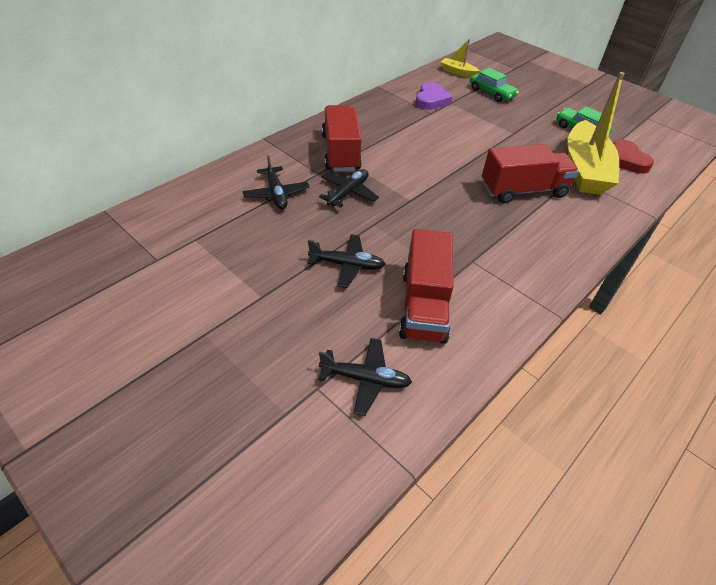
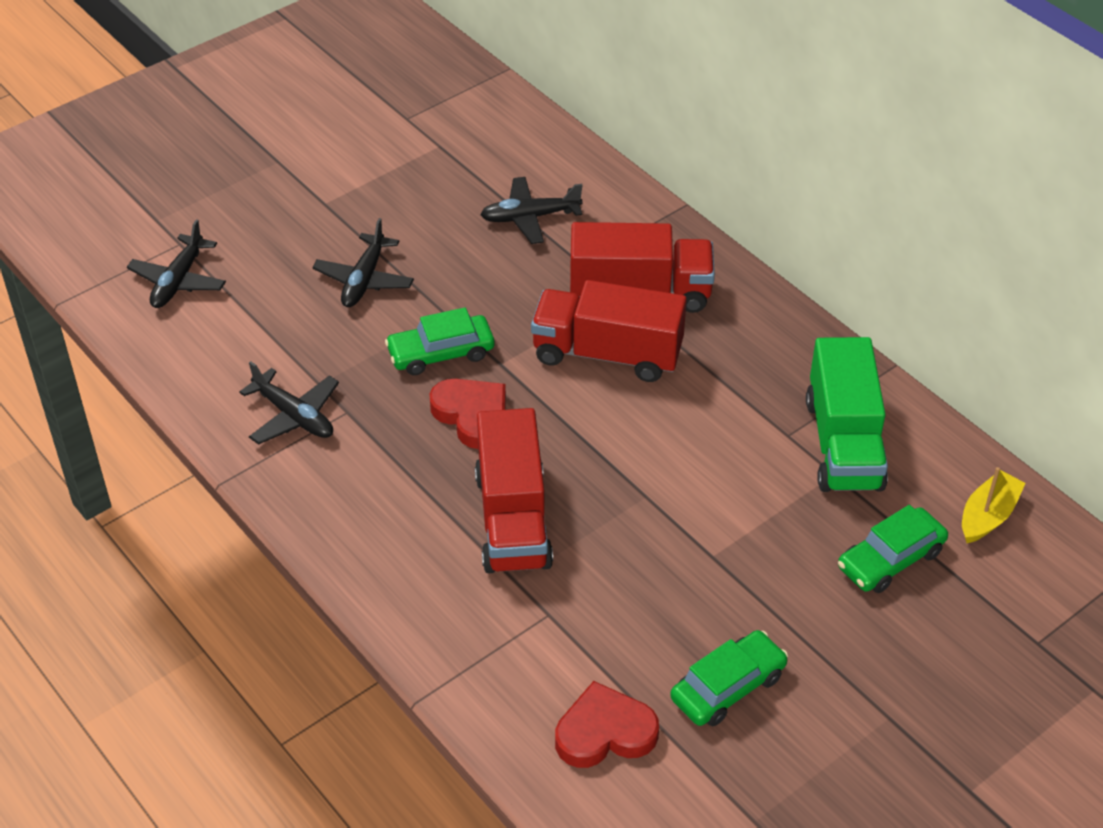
camera: 100 degrees right, 0 degrees up
black plane [319,169,379,208] -> black plane moved to [239,361,339,445]
red truck [399,229,454,344] -> red truck moved to [531,280,687,382]
purple heart [415,82,452,110] -> green truck [806,337,888,492]
yellow boat [567,72,625,195] -> none
none -> green car [385,307,494,375]
none -> red heart [429,379,506,449]

